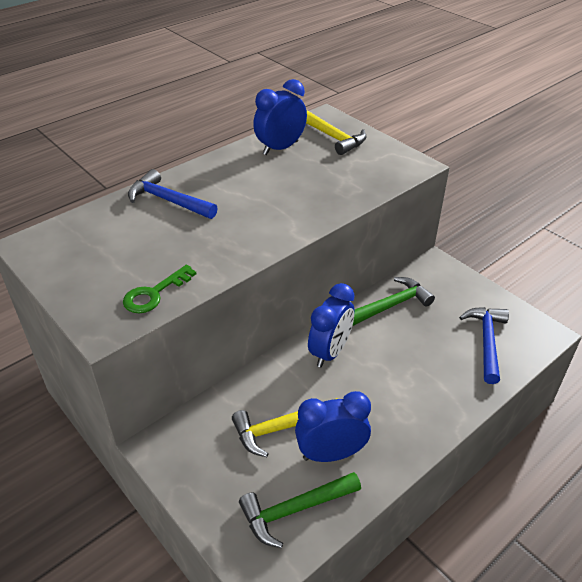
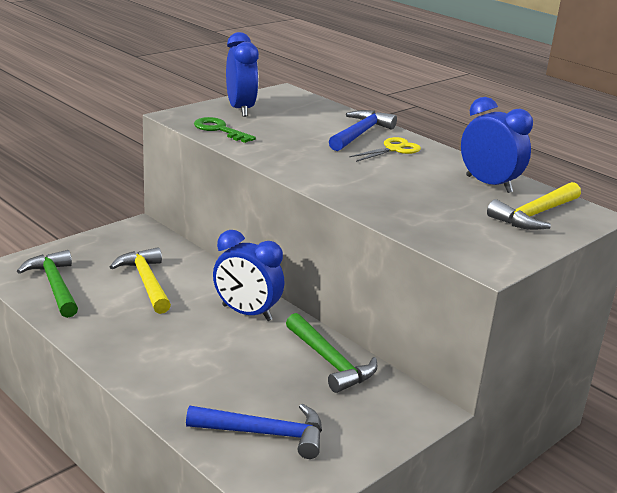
camera: 85 degrees right, 15 degrees down
blue clock [295,391,371,462] -> blue clock moved to [226,32,259,117]
none -> yellow scissors [349,137,421,162]

